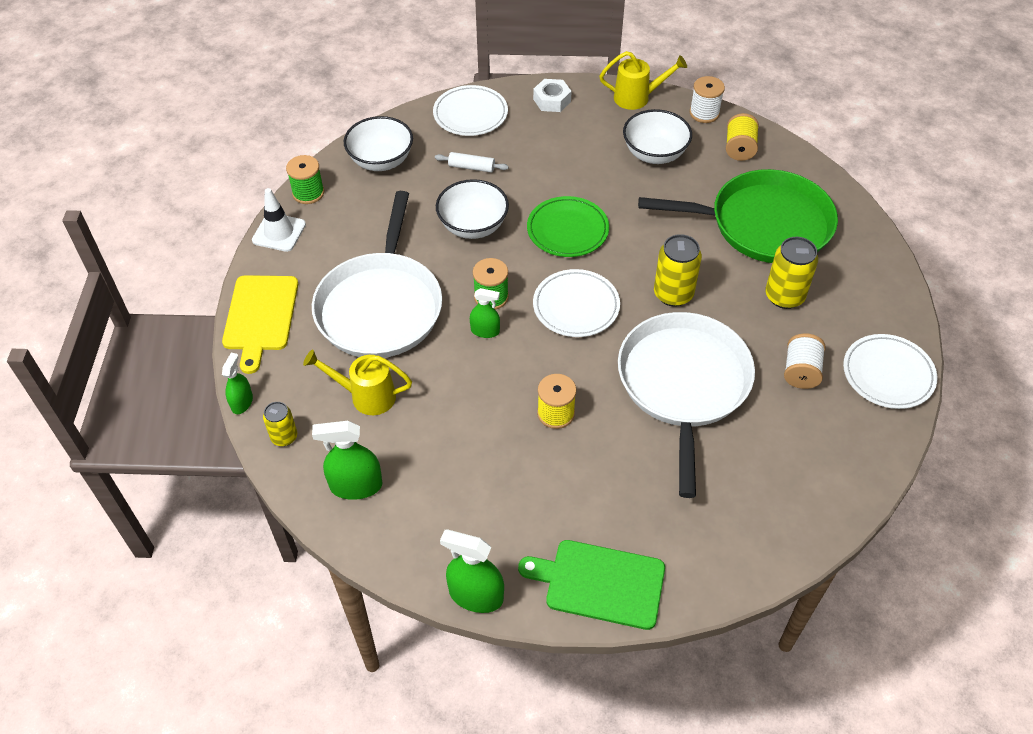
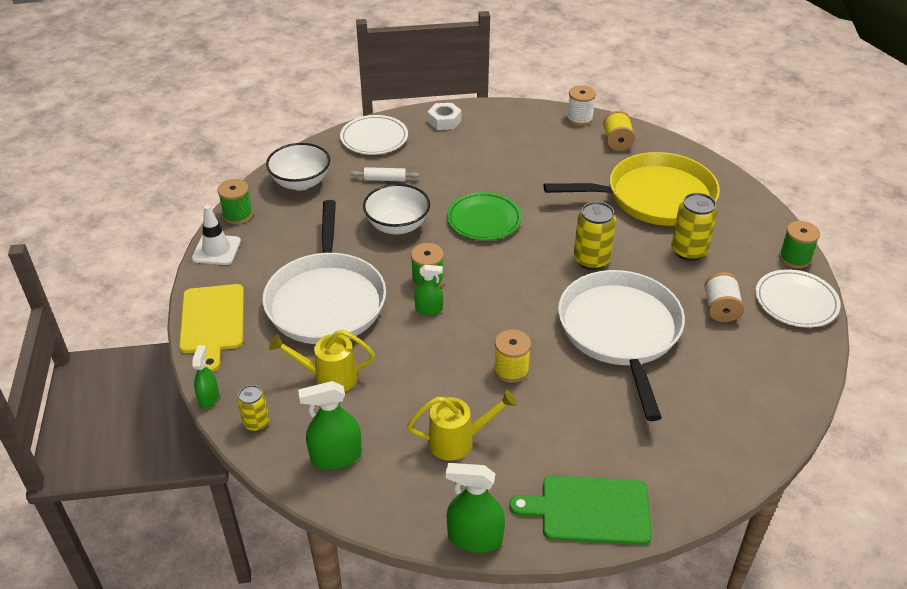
camera: 10 degrees left, 10 degrees down
white plate [533,269,620,337] -> none
yellow watering can [600,51,687,110] -> yellow watering can moved to [407,390,517,461]
white bowl [623,109,692,164] -> none
green pan [638,169,838,263] -> yellow pan [544,152,720,226]
none -> green spool [779,221,820,268]

